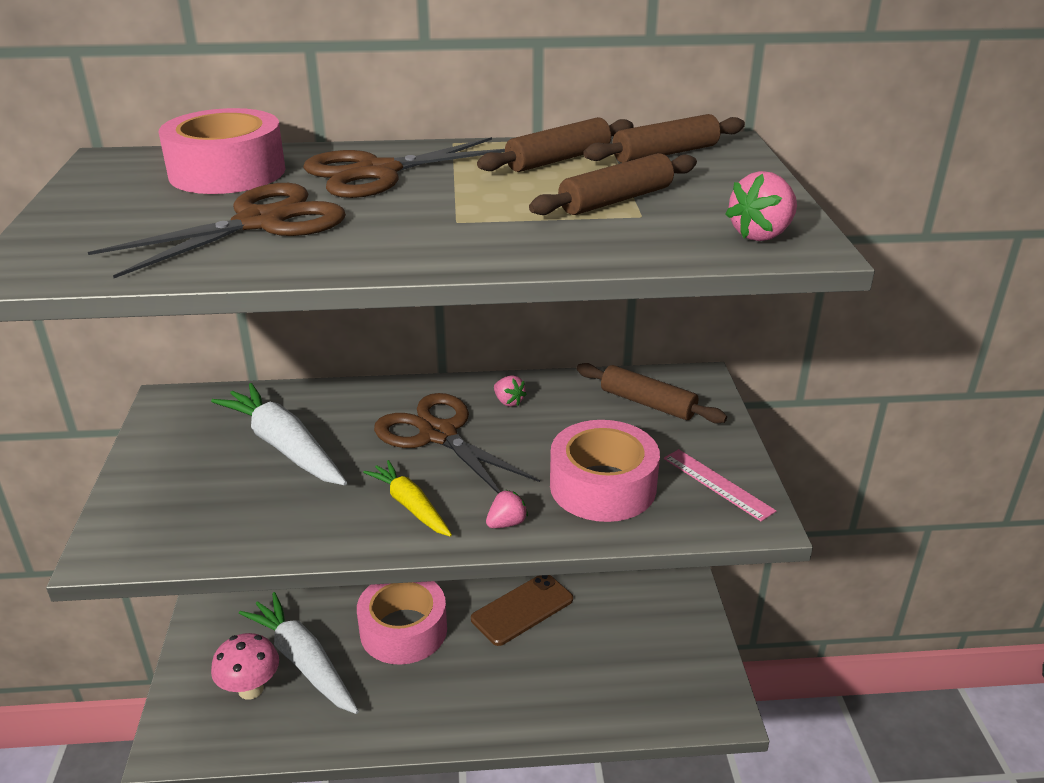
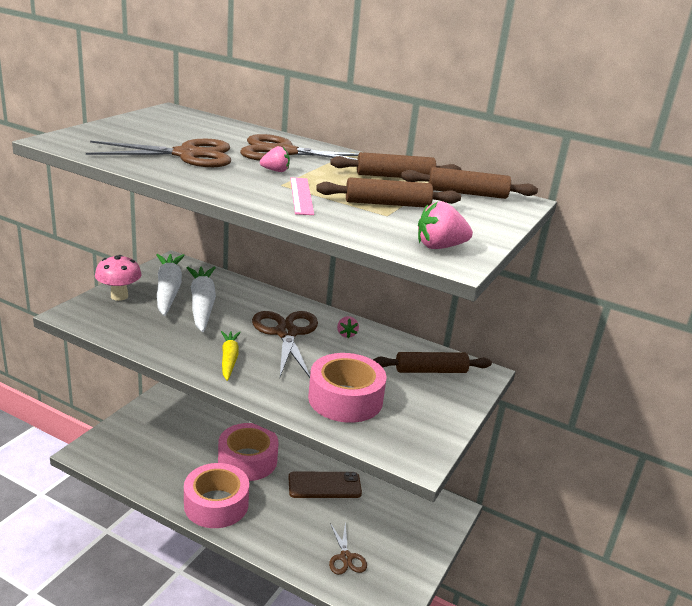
camera: 30 degrees right, 5 degrees down
pink tape [159,108,285,194] -> pink tape moved to [184,463,249,528]
pink mushroom [211,633,279,700] -> pink mushroom moved to [95,255,142,301]
white carrot [239,592,359,714] -> white carrot moved to [156,254,185,316]
pink strawberry [486,490,528,528] -> pink strawberry moved to [260,146,290,172]
brown rolling pin [577,363,727,424] -> brown rolling pin turned 75 degrees counterclockwise [373,352,492,373]
pink ruler [664,449,776,521] -> pink ruler moved to [290,178,314,215]
none -> brown scissors [329,521,367,575]

